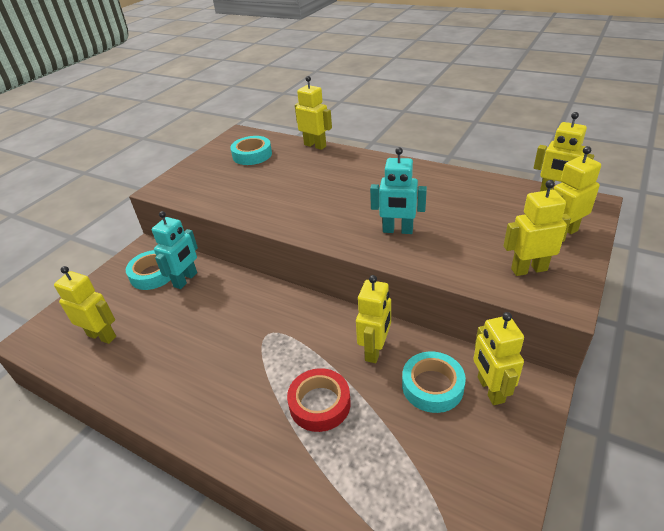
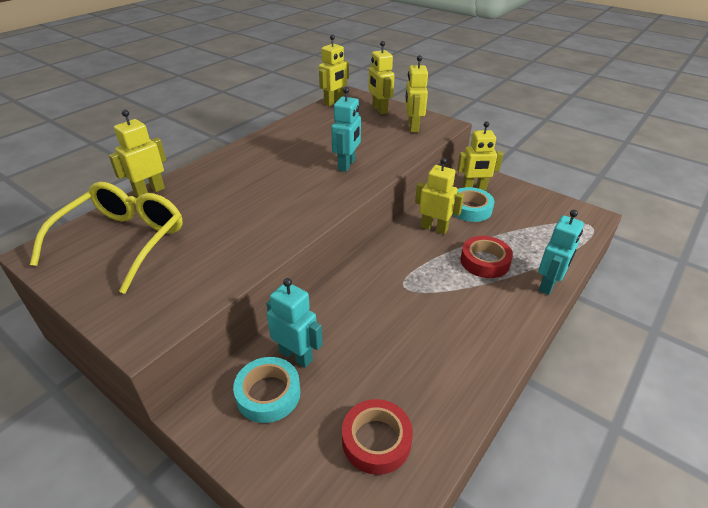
camera: 85 degrees left, 0 degrees up
yellow robot [54,266,116,344] -> red tape [342,399,413,475]
turquoise tape [230,136,272,165] -> yellow glasses [30,182,183,294]
none -> turquoise robot [538,210,584,295]

